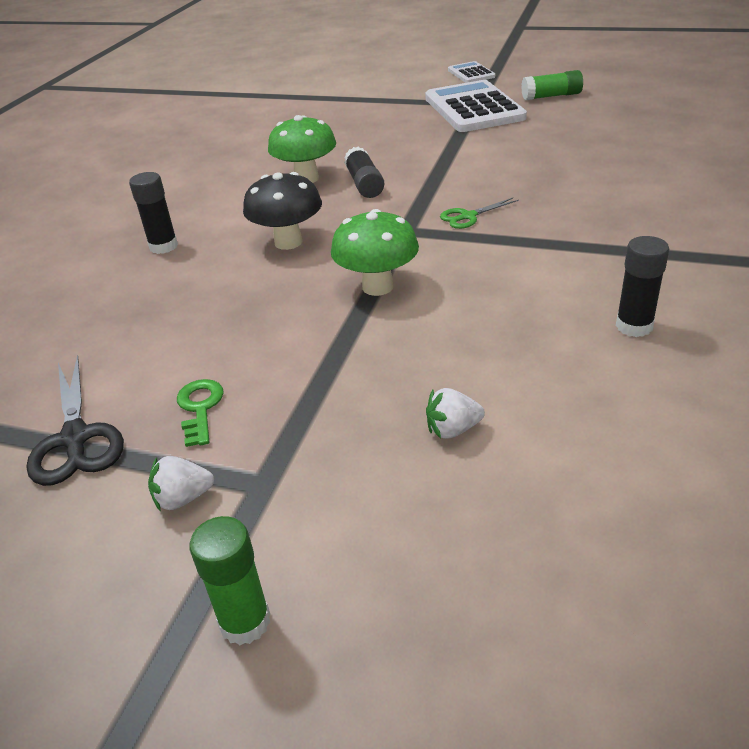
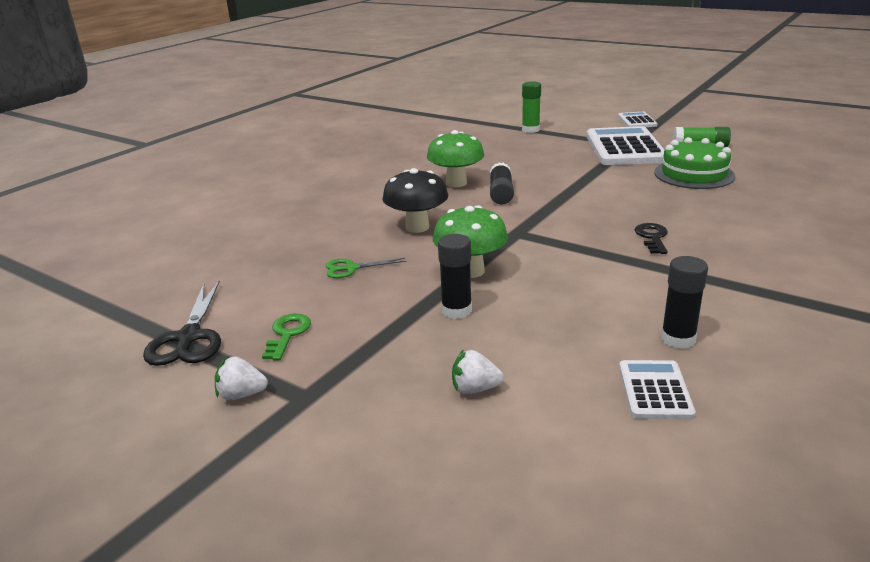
camera: 15 degrees right, 10 degrees down
black glue stick [129,172,178,254] -> black glue stick moved to [438,234,472,319]
green glue stick [189,516,271,645] -> green glue stick moved to [522,81,541,133]
green scissors [440,198,519,229] -> green scissors moved to [326,258,406,278]
none -> white calculator [619,360,696,420]
none -> black key [635,223,668,254]
none -> green cake [654,137,736,189]

